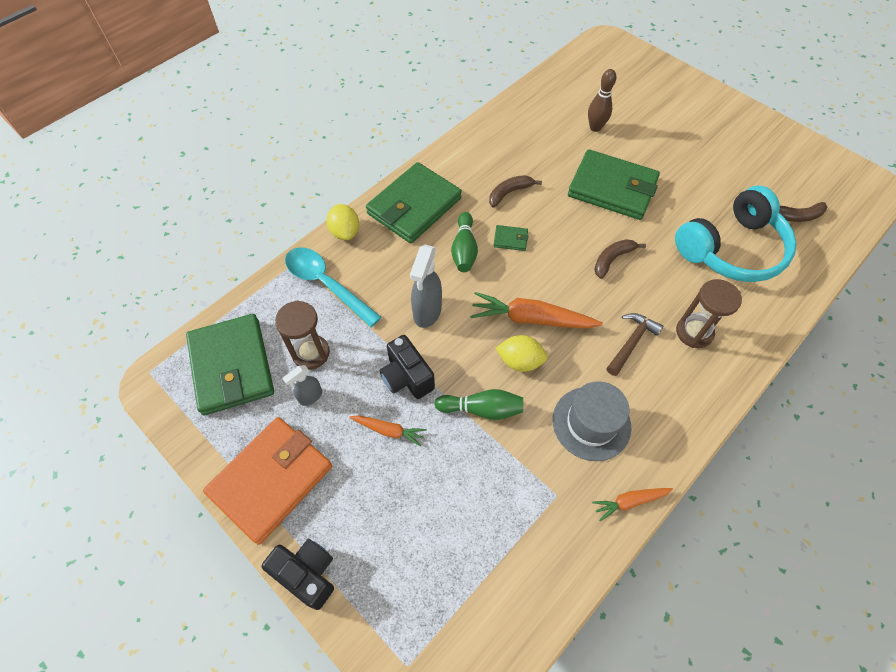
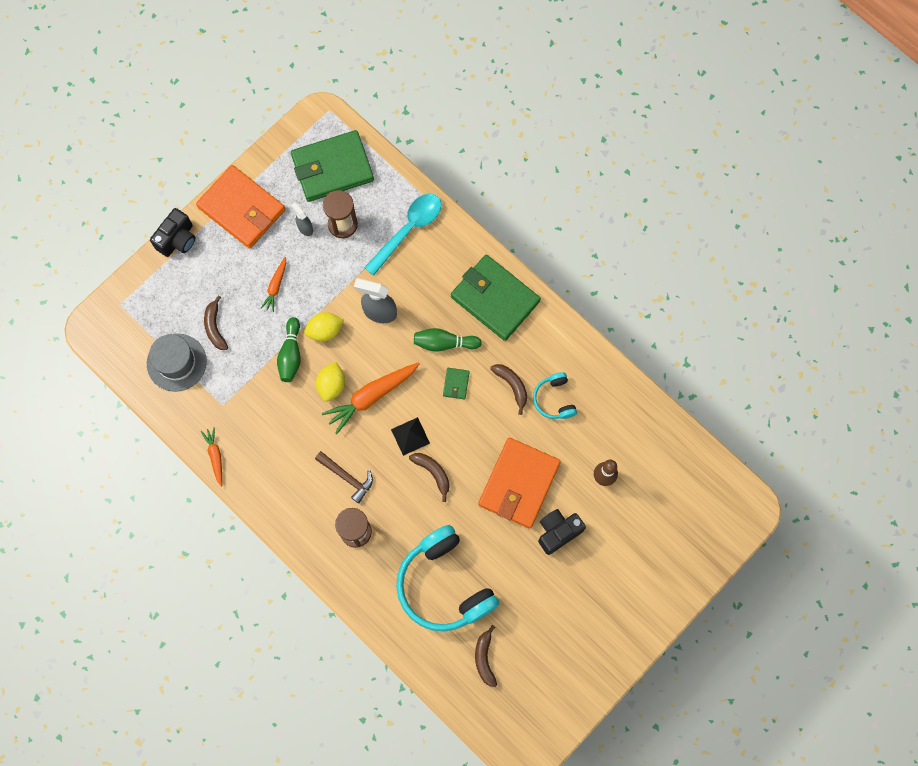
camera: 90 degrees right, 15 degrees up
yellow lemon [326,204,359,240] -> yellow lemon moved to [304,312,344,342]
black camera [380,335,435,399] -> black camera moved to [538,509,586,555]
orange carrot [470,292,603,329] -> orange carrot turned 135 degrees counterclockwise [322,362,420,434]
grey hat [553,381,631,461] -> grey hat moved to [147,334,207,392]
green wallet [568,149,660,220] -> orange wallet [478,438,561,529]
none -> brown banana [204,295,228,350]
none -> black pyramid [391,417,430,456]
none -> turquoise headphones [533,372,577,419]

